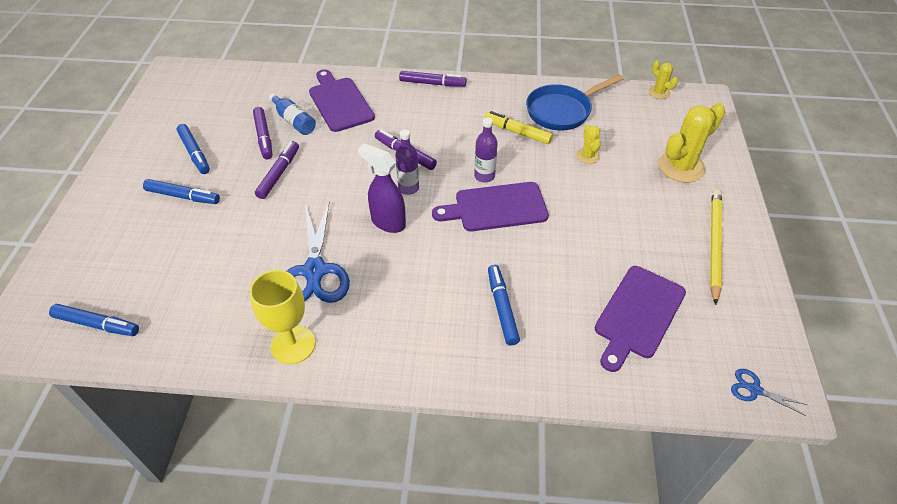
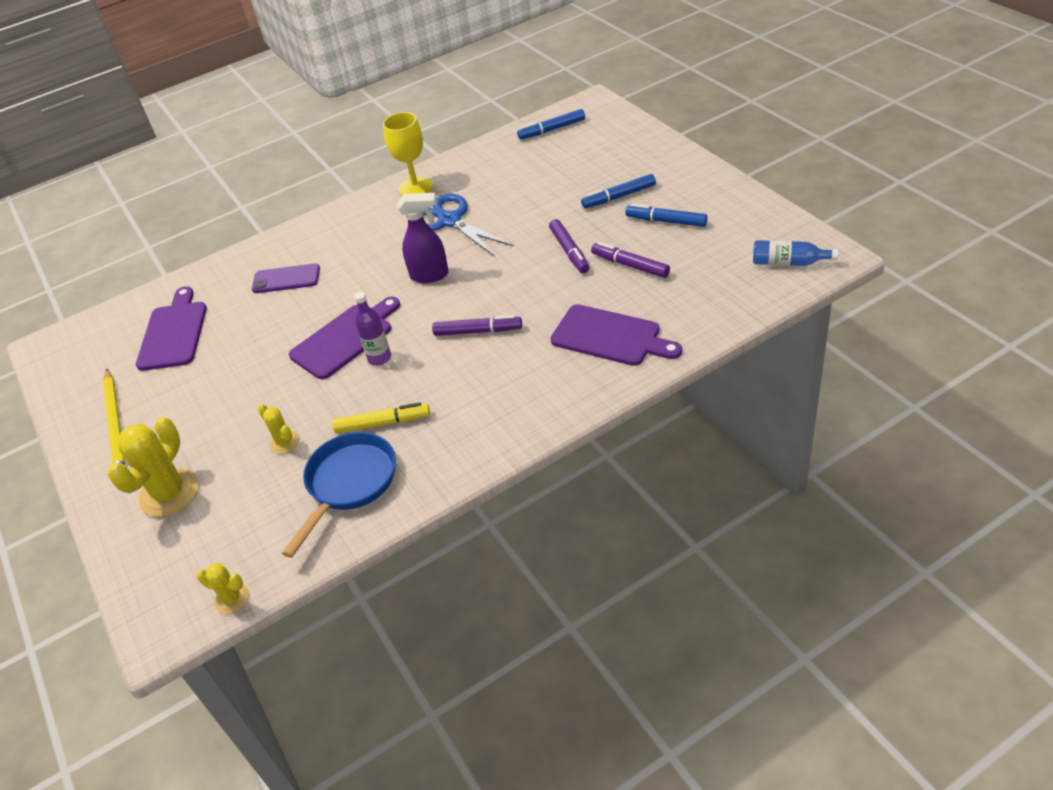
camera: 150 degrees right, 5 degrees down
blue bottle [269,93,316,135] -> blue bottle moved to [753,240,838,266]
purple bottle [395,130,419,195] -> none
purple marker [399,71,467,87] -> none
blue marker [488,265,520,346] -> purple phone [252,263,320,293]
blue scissors [731,369,808,416] -> none

